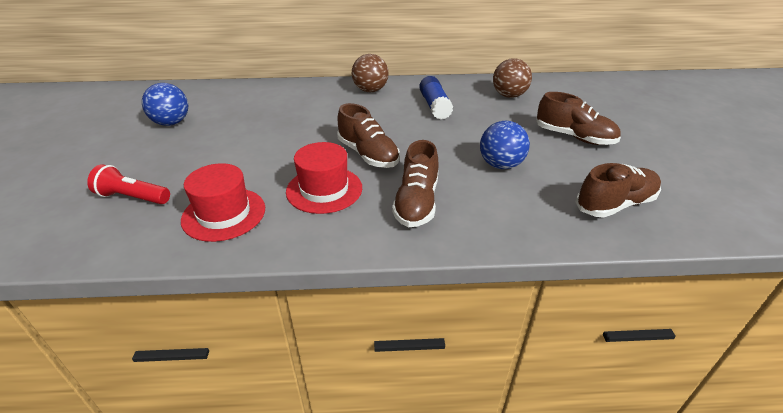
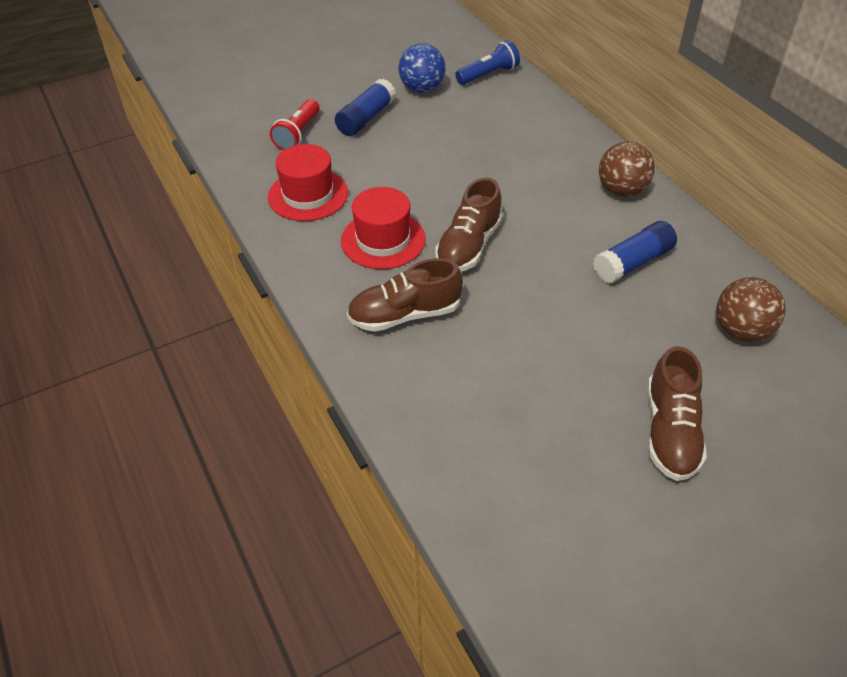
camera: 65 degrees right, 10 degrees up
red flashlight [87,164,170,204] -> red flashlight turned 150 degrees counterclockwise [270,99,320,150]
blue ball [480,121,530,169] -> none
brown shoe [575,163,661,218] -> none
none -> blue glue stick [335,79,396,136]
none -> blue flashlight [455,40,520,85]

